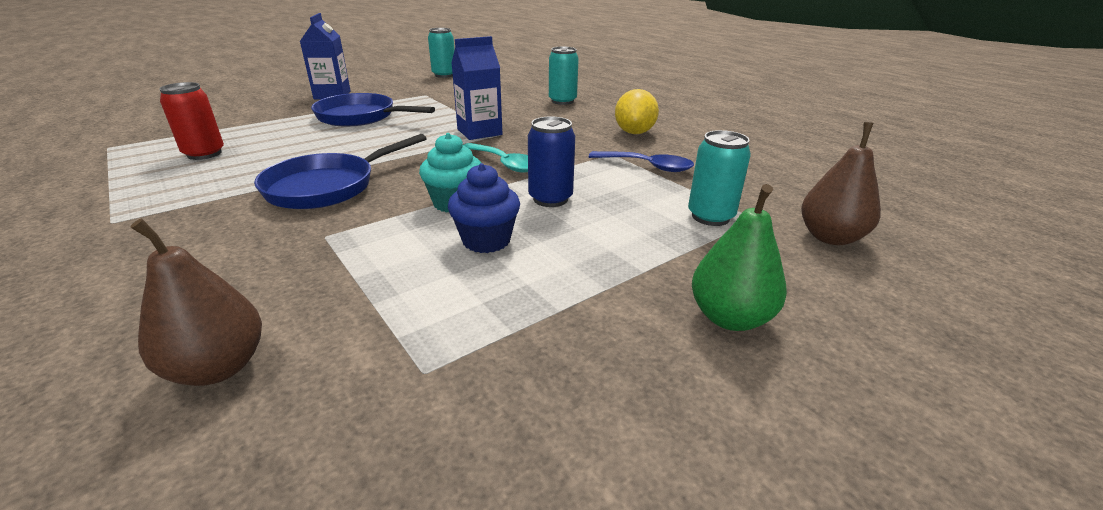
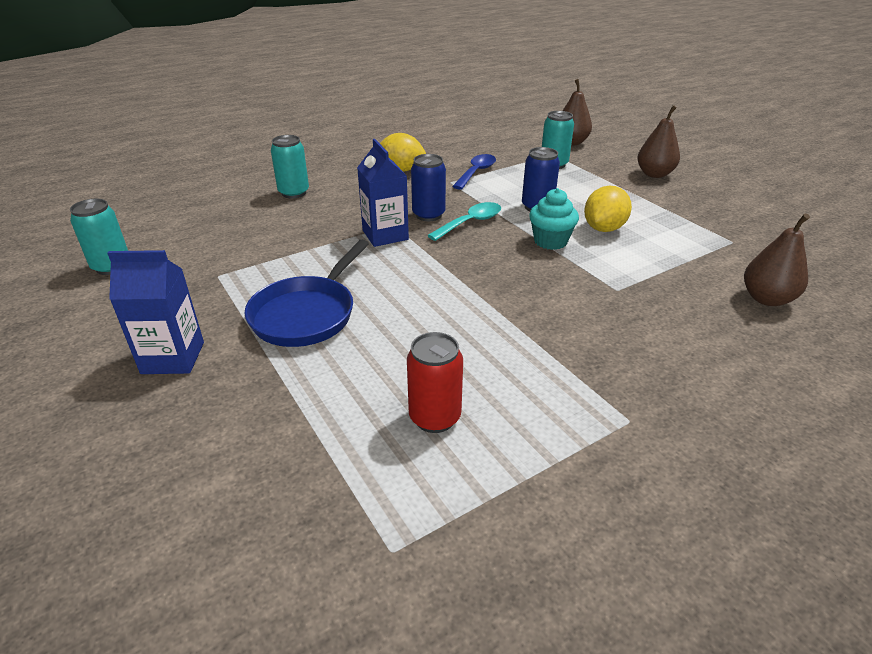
camera: 85 degrees left, 5 degrees up
blue pan [254,134,427,209] -> none
blue cupcake [448,163,520,253] -> yellow lemon [584,186,632,232]
green pear [692,184,787,331] -> brown pear [637,105,680,178]
none -> blue can [411,154,446,221]

